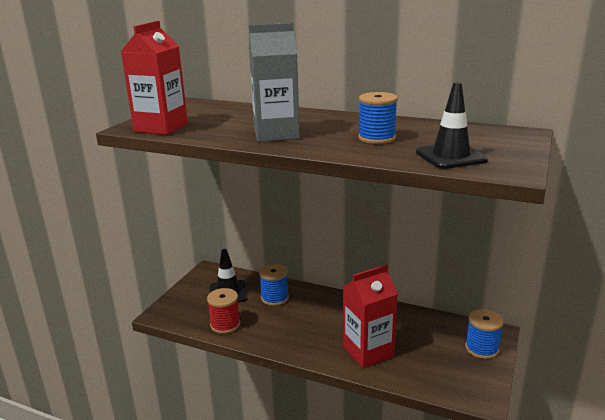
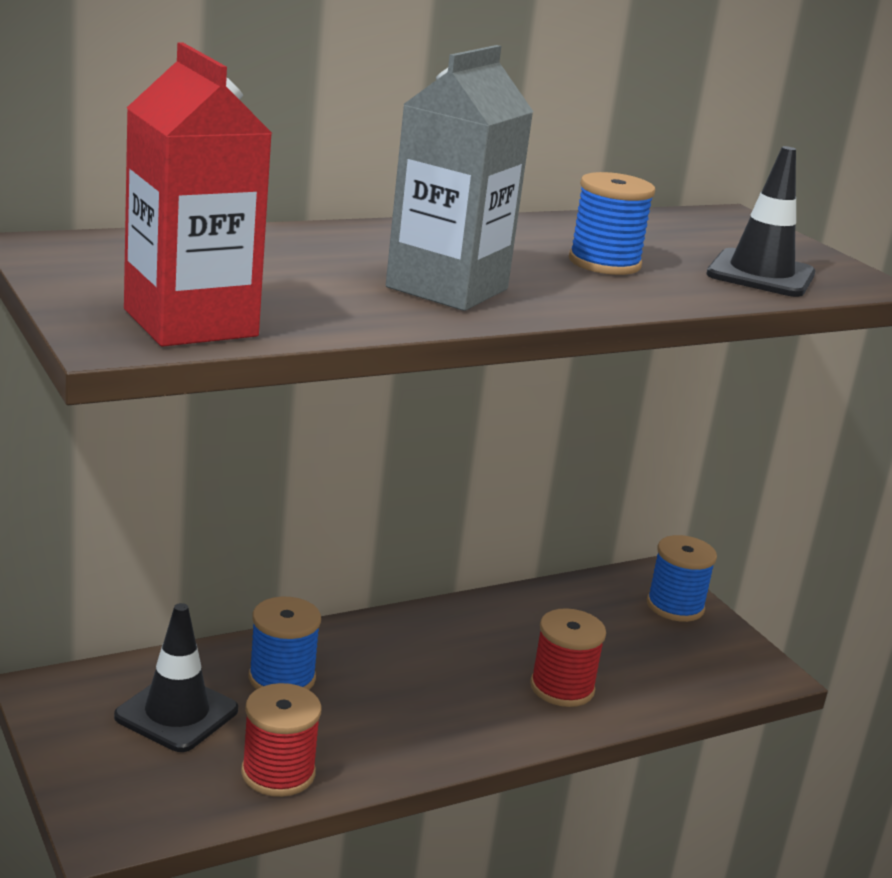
camera: 55 degrees left, 0 degrees up
red carton [343,265,398,368] -> red spool [530,608,606,707]

